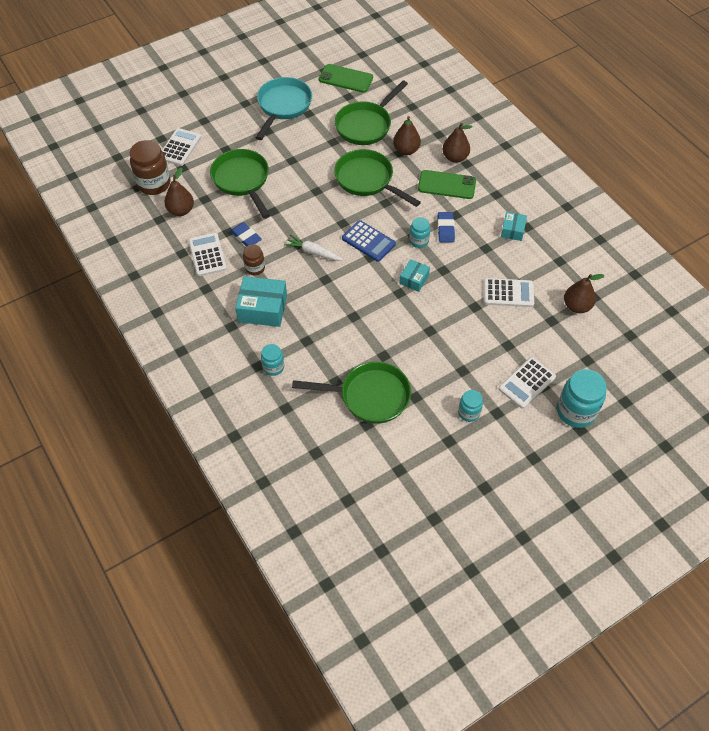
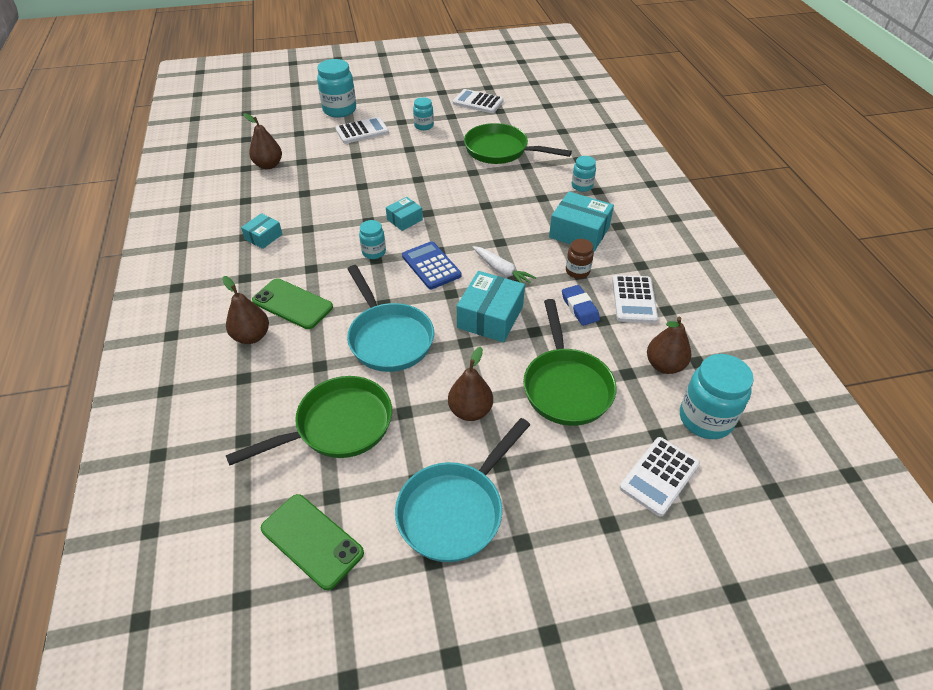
camera: 160 degrees left, 10 degrees down
brown jar [130,140,170,195] -> turquoise jar [680,354,754,439]
green pan [334,149,421,207] -> turquoise pan [347,265,434,372]
brown pear [393,116,421,155] -> brown pear moved to [448,347,493,421]
blue eraser [438,212,455,243] -> none
white calculator [484,278,534,307] -> white calculator moved to [453,89,504,113]
none -> turquoise box [457,271,525,342]

